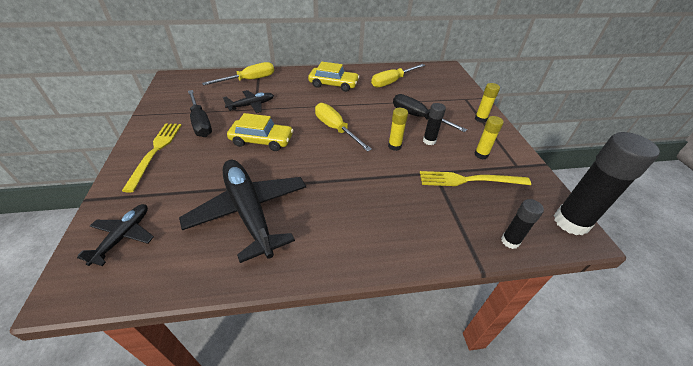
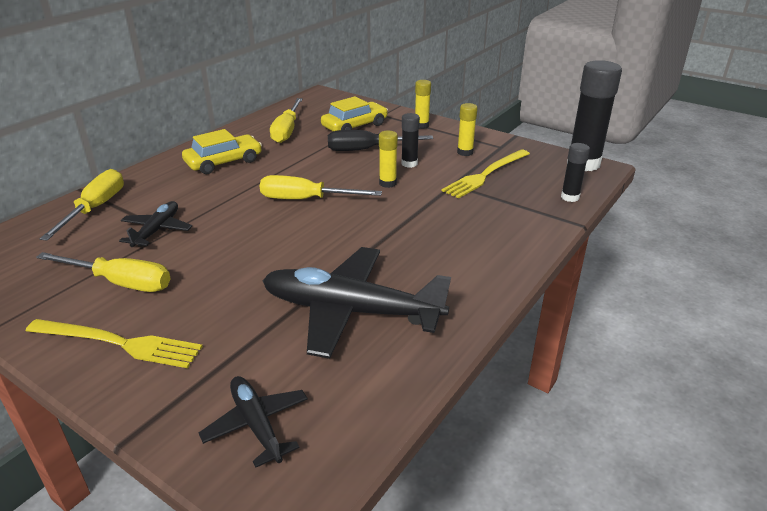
camera: 45 degrees left, 10 degrees down
yellow fork [122,124,182,193] -> yellow fork turned 150 degrees clockwise [26,319,203,368]
black screwdriver [188,90,212,137] -> yellow screwdriver [36,252,171,292]
yellow car [227,113,293,151] -> yellow car moved to [321,96,388,131]

